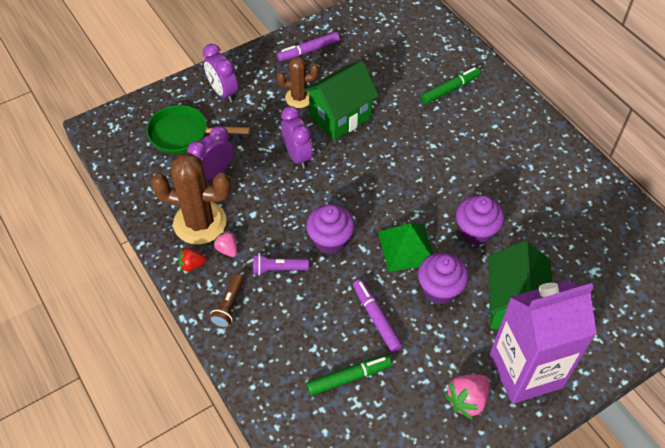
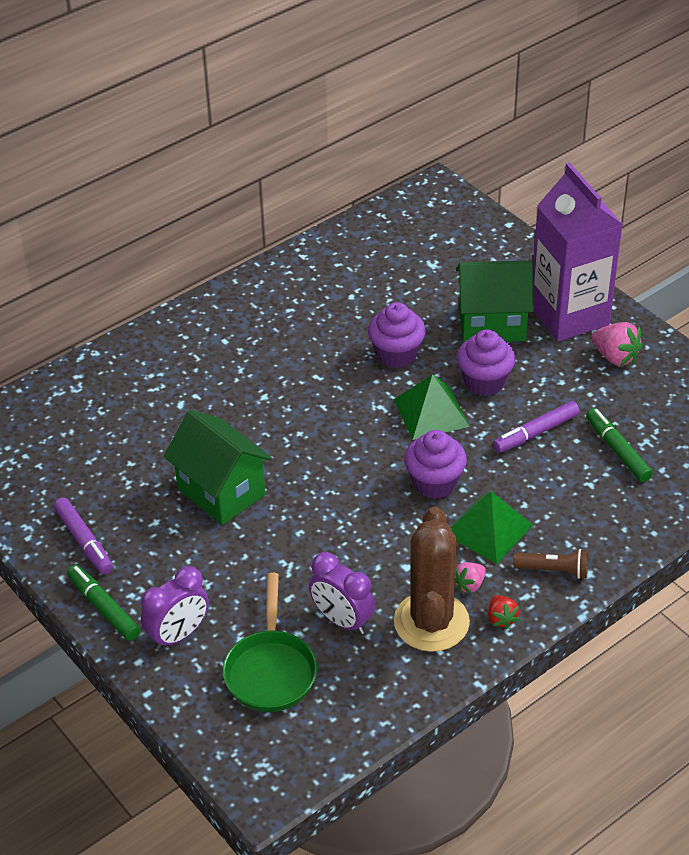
camera: 95 degrees left, 10 degrees down
purple flashlight [253,253,309,276] -> green pyramid [451,491,533,564]
brown cactus [277,57,319,108] -> none
purple clock [281,106,313,169] -> none
green marker [421,67,480,104] -> green marker moved to [67,565,140,641]

